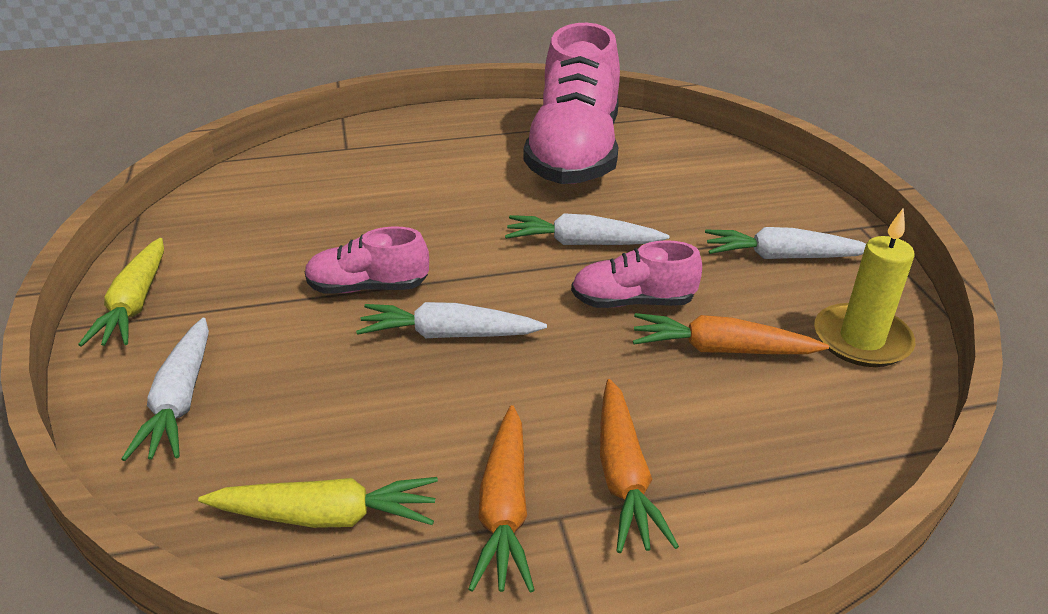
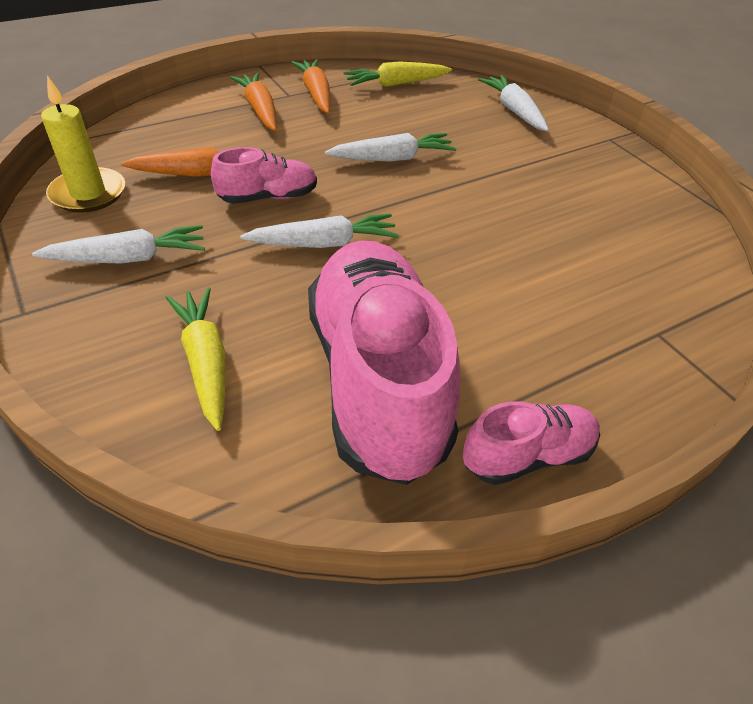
camera: 160 degrees right, 10 degrees up
yellow carrot [78,238,164,347] -> yellow carrot moved to [166,287,226,431]
pink shoe [304,226,429,294] -> pink shoe moved to [463,402,600,485]

